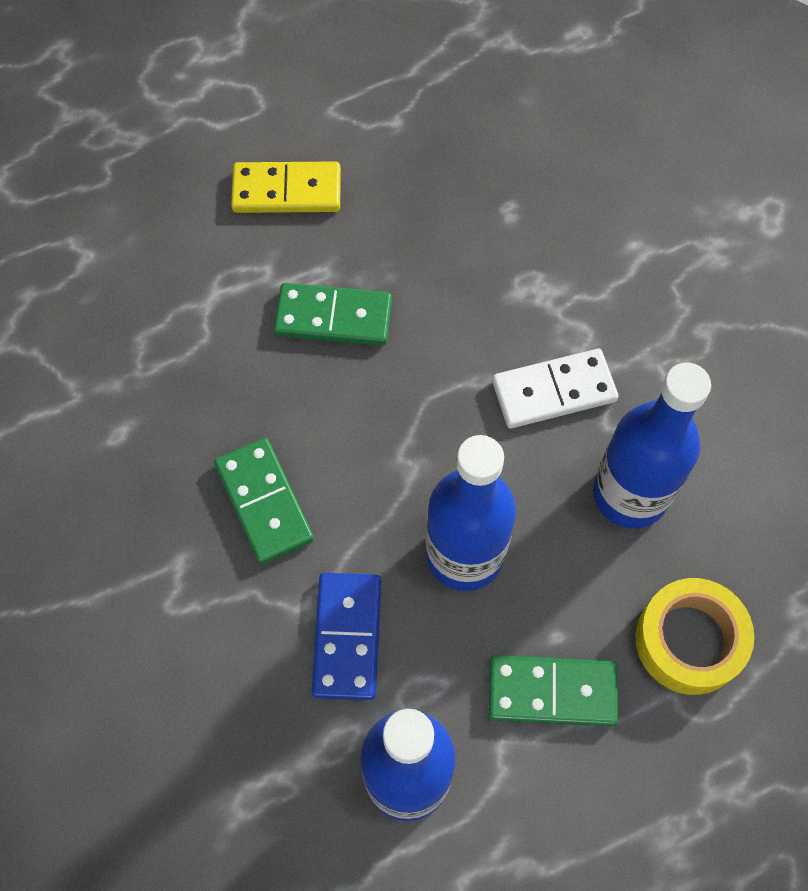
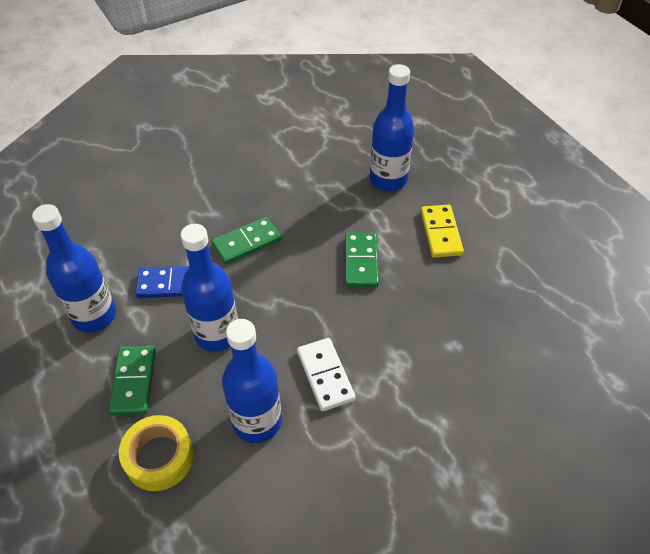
camera: 85 degrees right, 15 degrees down
none -> blue bottle [370,64,414,191]

